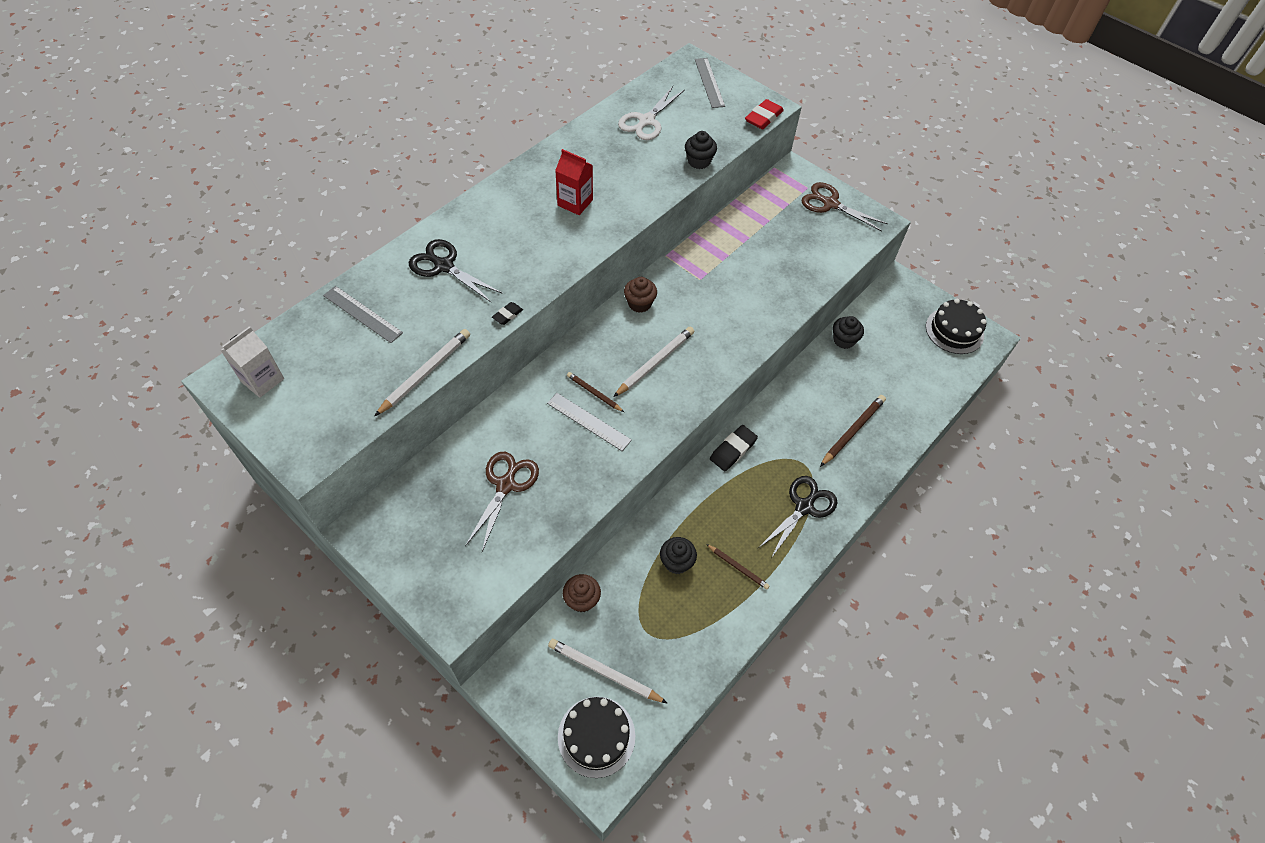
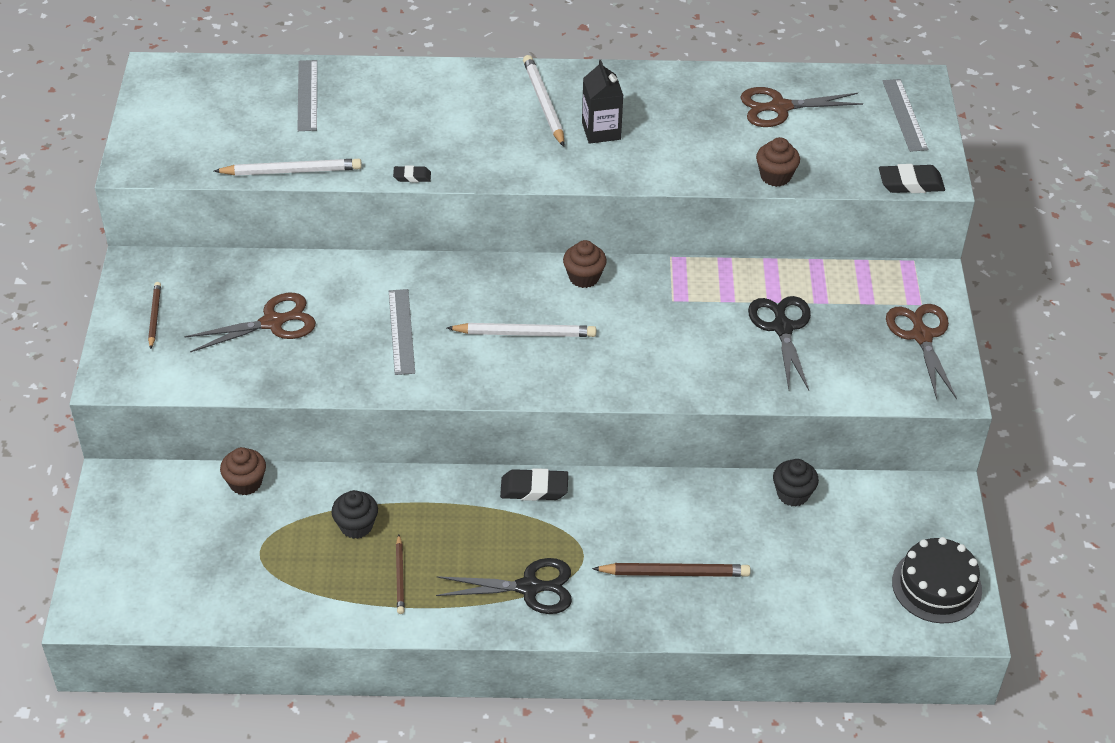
camera: 50 degrees right, 10 degrees down
white carton [221,326,284,398] -> none
black scissors [409,239,503,302] -> black scissors moved to [748,296,811,390]
white pencil [548,639,667,703] -> white pencil moved to [523,55,565,147]
red carton [555,149,593,215] -> black carton [582,60,624,144]
black cake [558,697,635,778] -> none
brown pencil [567,372,624,412] -> brown pencil moved to [148,282,161,349]
white scissors [618,86,685,140] -> brown scissors [740,87,863,127]
black cupcake [685,131,717,169] -> brown cupcake [756,137,800,187]
grey ruler [695,58,725,108] -> grey ruler turned 45 degrees counterclockwise [883,79,928,152]
red eraser [745,99,784,129] -> black eraser [879,164,945,193]

